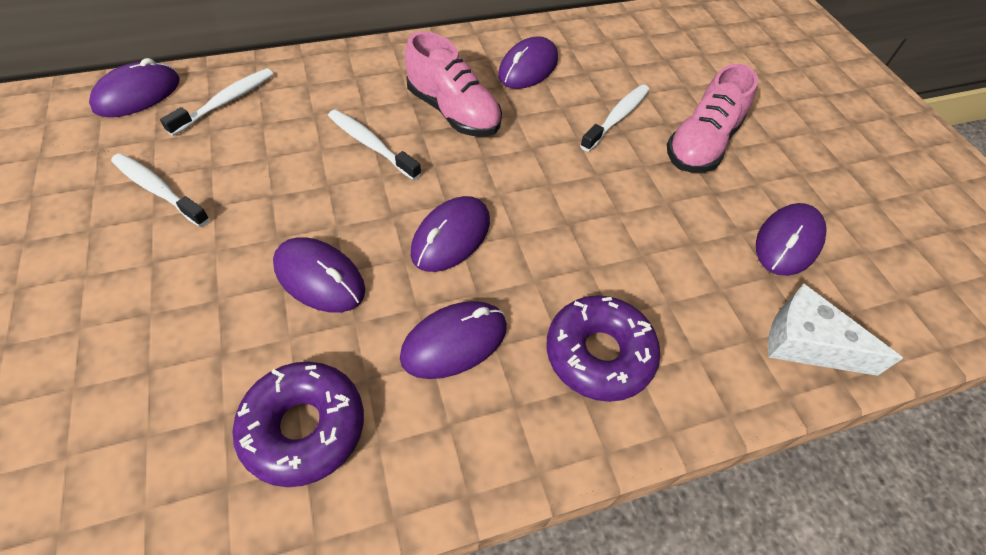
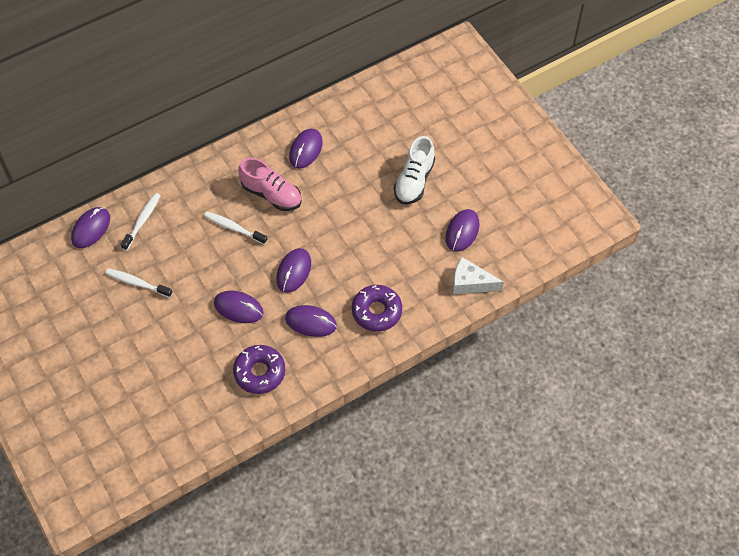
camera: 10 degrees left, 5 degrees up
purple mouse [400,301,507,379] -> purple mouse turned 60 degrees clockwise [285,305,337,337]
white toothbrush [580,84,649,152] -> none
pink shoe [667,64,758,172] -> white shoe [394,136,435,204]

